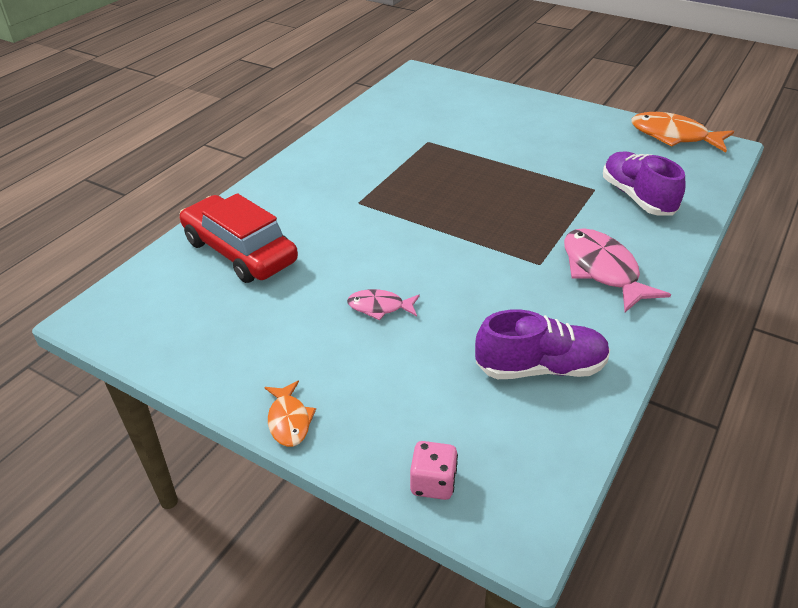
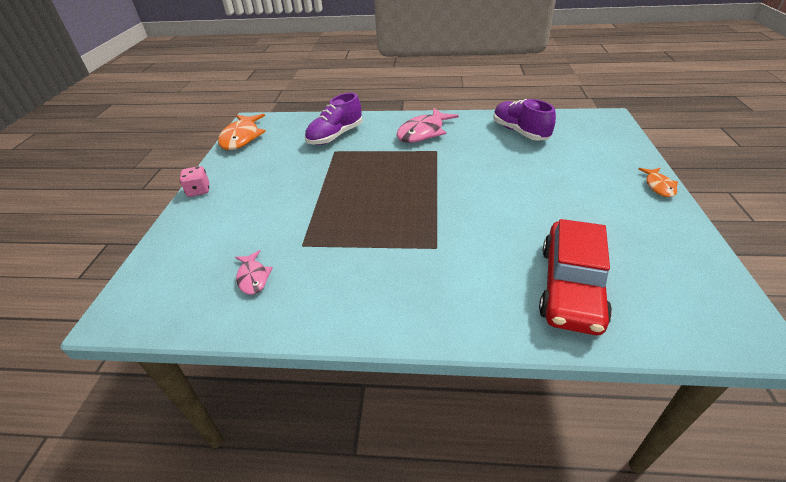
camera: 115 degrees left, 0 degrees up
orange fish [265,380,316,447] -> orange fish turned 135 degrees clockwise [638,168,678,197]
pink fish [347,289,420,321] -> pink fish moved to [235,250,273,295]
pink dice [410,441,458,500] -> pink dice moved to [180,166,209,197]

